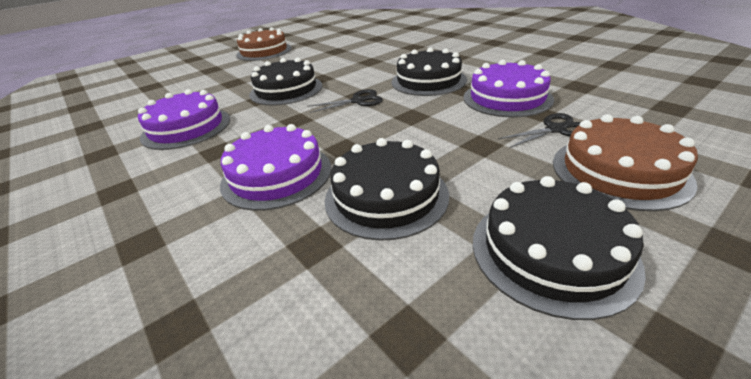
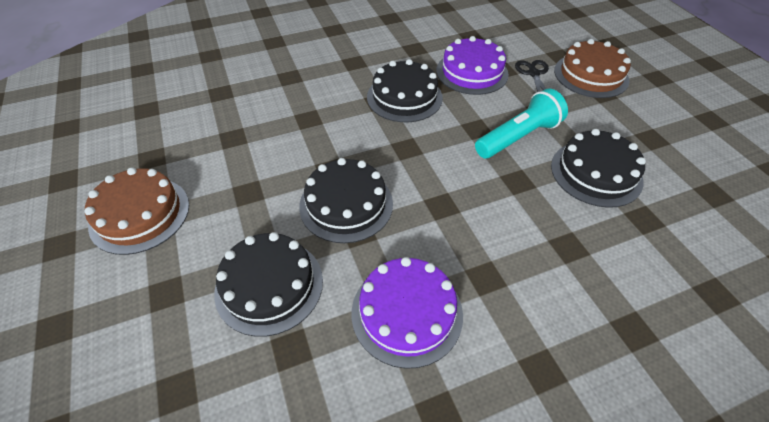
camera: 75 degrees left, 15 degrees up
purple cake [220,124,331,211] -> none
black scissors [307,89,383,113] -> none
black cake [473,176,646,320] -> black cake moved to [214,232,323,337]
none -> turquoise flashlight [475,89,568,159]

